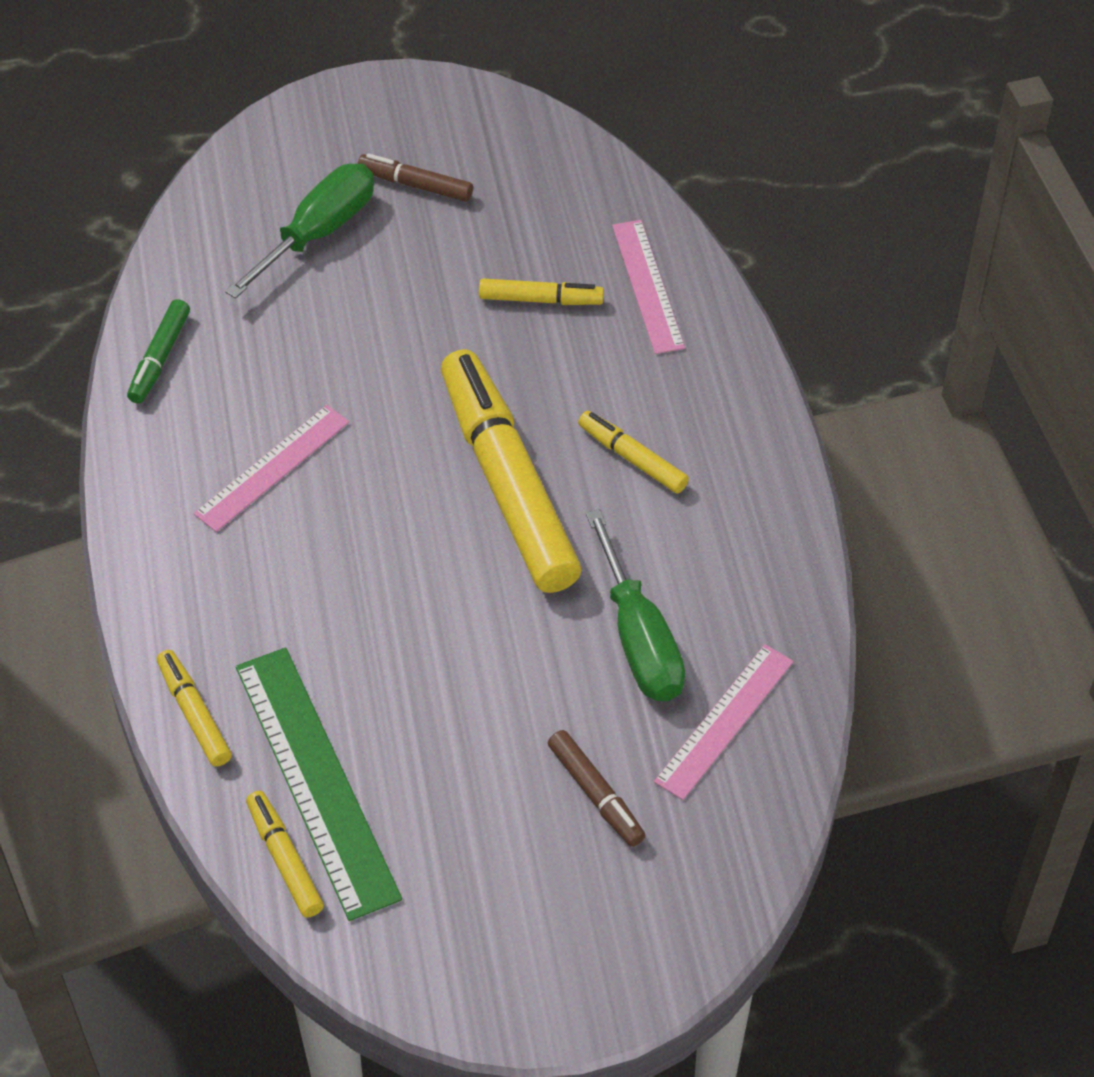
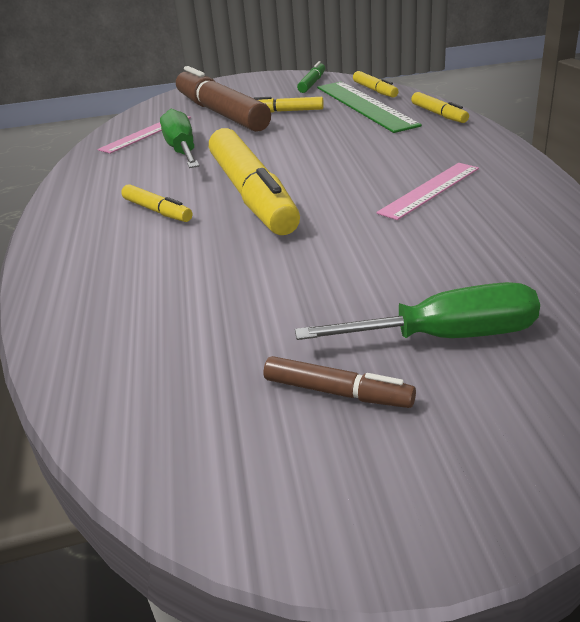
camera: 175 degrees left, 20 degrees down
green marker [127,299,190,404] -> green marker moved to [297,61,325,93]
green screwdriver [225,164,374,299] -> green screwdriver turned 135 degrees counterclockwise [295,282,540,340]
yellow marker [479,278,604,305] -> yellow marker moved to [254,97,324,113]
brown marker [548,730,645,847] -> brown marker [176,66,271,132], size x2.23
pink ruler [612,220,685,354] -> none

